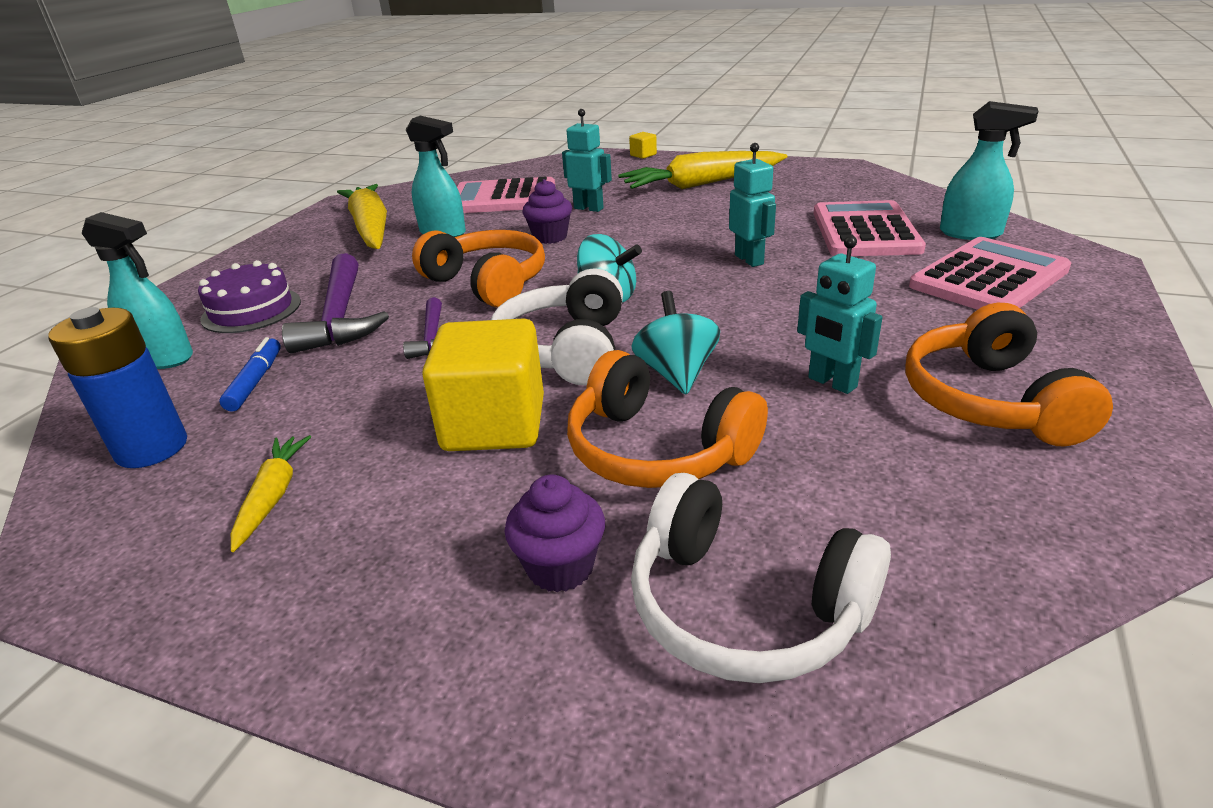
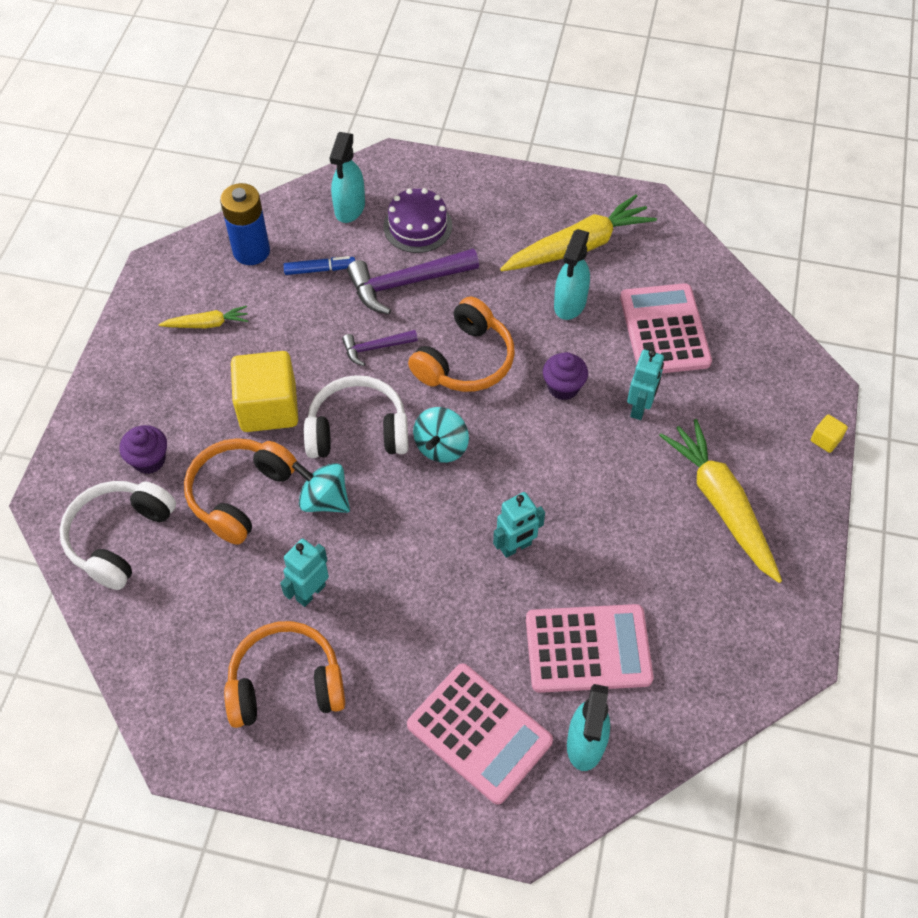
camera: 80 degrees right, 25 degrees up
turquoise spinning top [632,291,720,395] -> turquoise spinning top turned 135 degrees counterclockwise [292,461,350,513]

